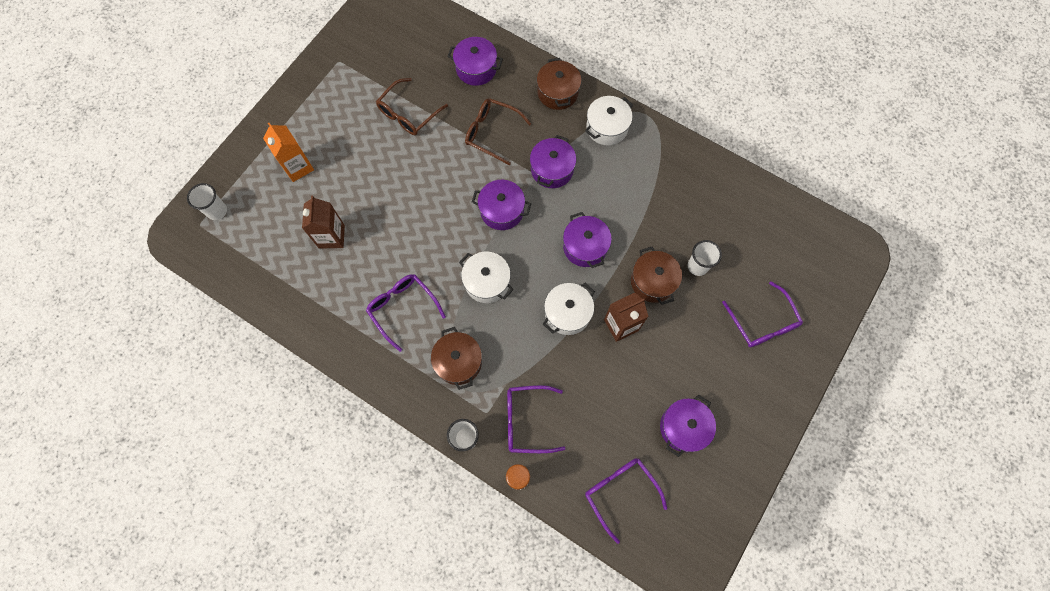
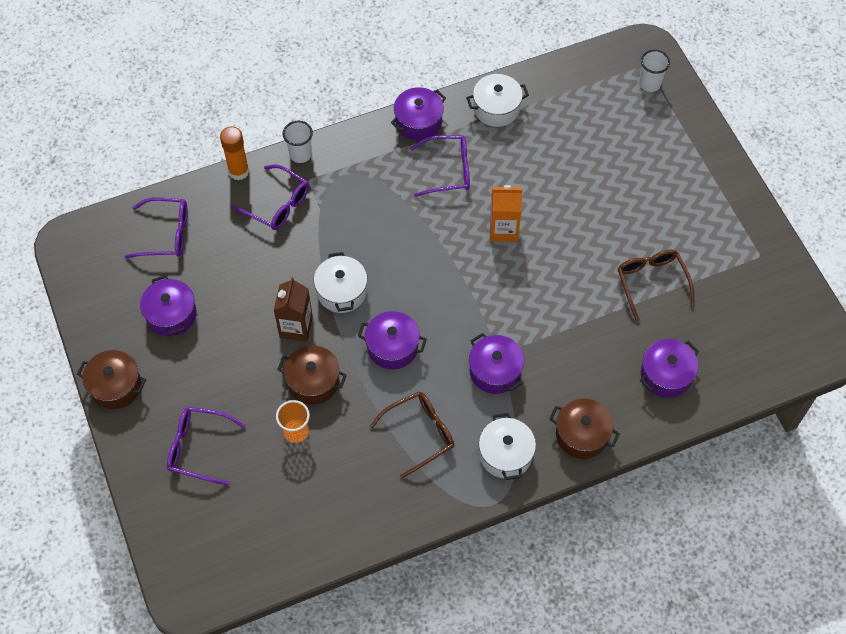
camera: 125 degrees right, 10 degrees down
orange carton [263,123,314,182] -> orange carton moved to [490,185,522,242]
brown carton [302,196,345,249] -> none
brown pot [431,327,482,390] -> brown pot moved to [77,350,146,409]
white pot [459,252,514,303] -> white pot moved to [466,74,529,127]
brown glasses [465,98,531,165] -> brown glasses moved to [370,392,454,478]
purple pot [472,180,531,230] -> purple pot moved to [391,87,446,141]
purple glasses [507,385,565,453] -> purple glasses turned 90 degrees clockwise [230,164,309,230]
white cup [688,240,722,276] -> orange cup [276,400,310,443]

